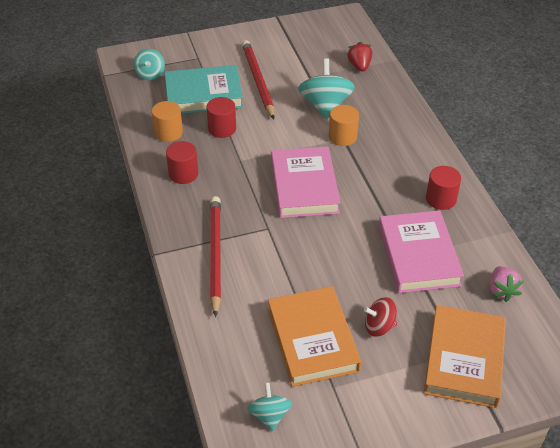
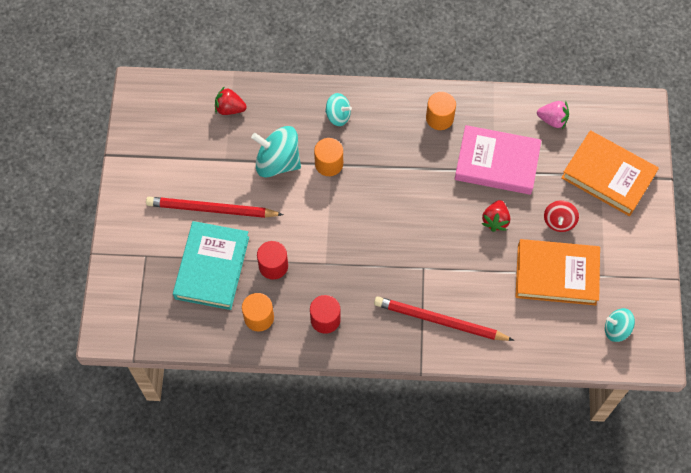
camera: 70 degrees left, 20 degrees up
turquoise spinning top [134,49,165,80] -> turquoise spinning top moved to [325,93,352,126]
pink book [271,147,340,218] -> none
red cylinder [426,166,461,210] -> orange cylinder [426,92,456,130]
none -> red strawberry [482,200,510,232]

